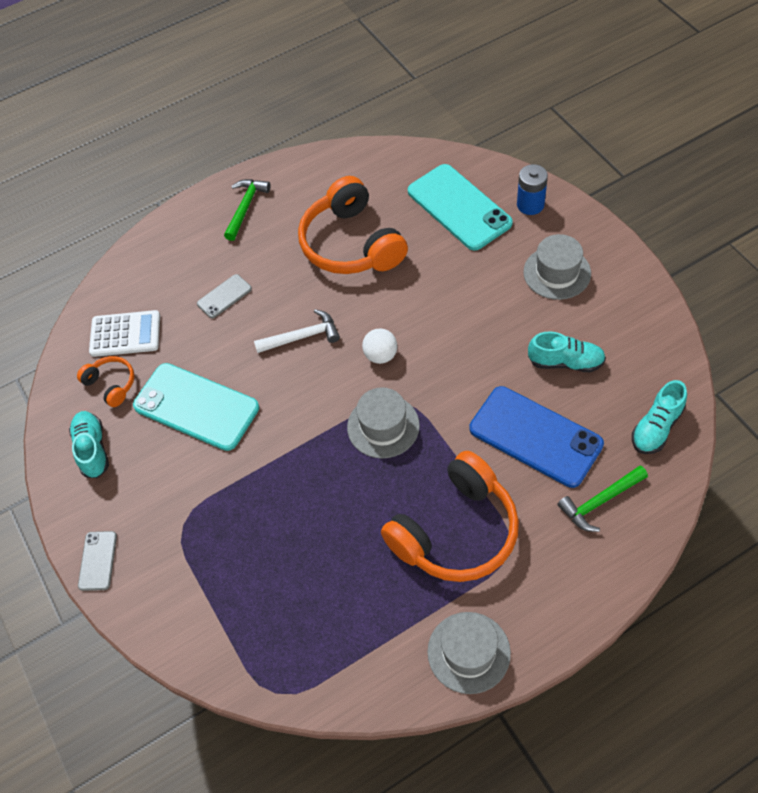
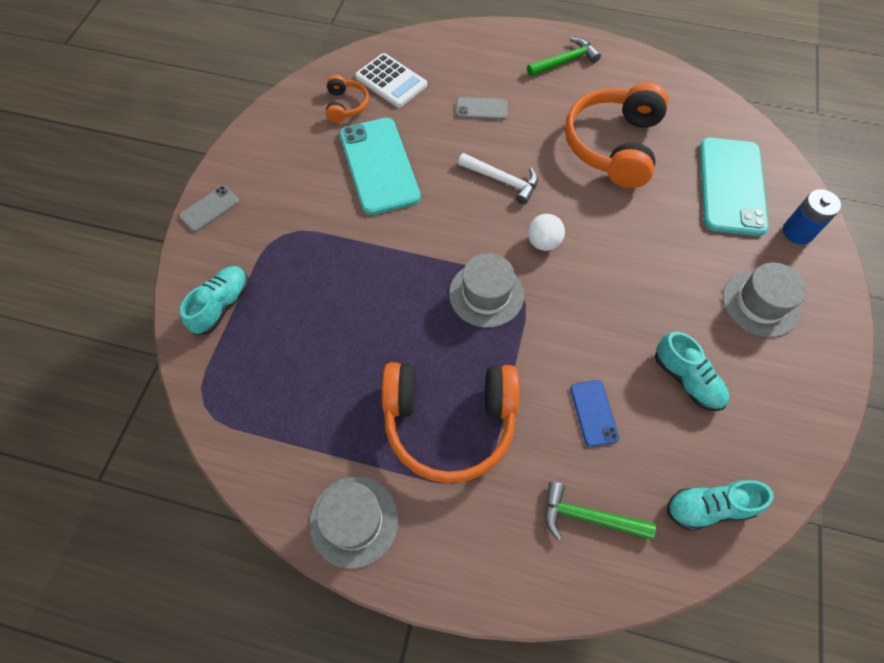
camera: 40 degrees right, 5 degrees up
turquoise shoe [69,411,109,478] -> turquoise shoe moved to [180,266,248,334]
blue phone [469,386,604,488] -> blue phone [570,380,619,447], size x0.48

